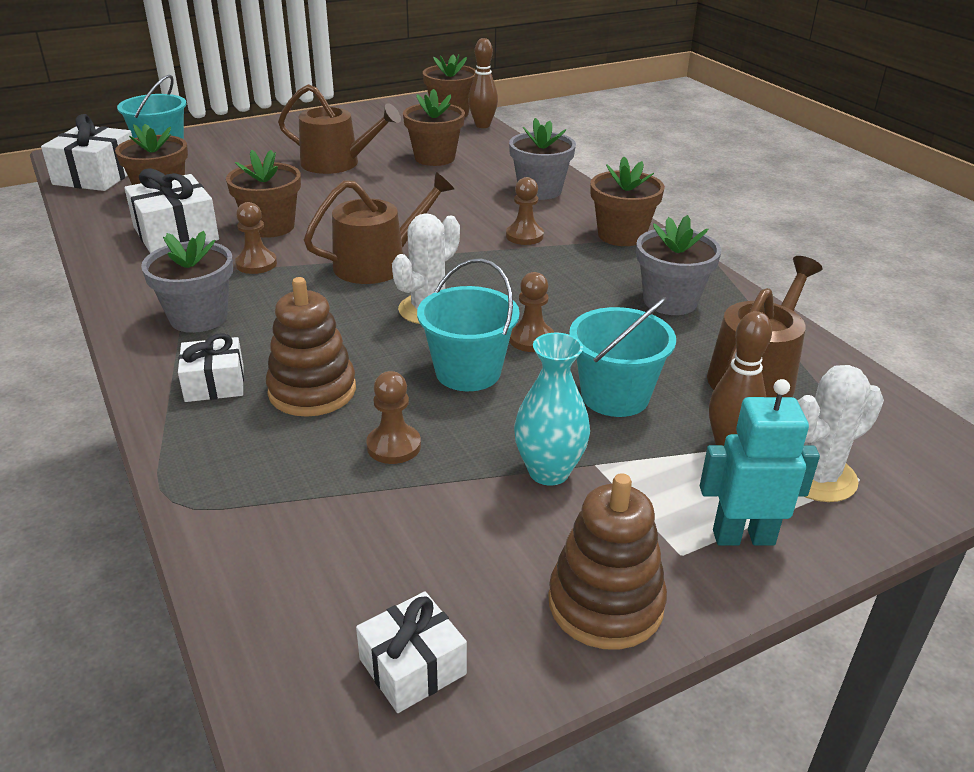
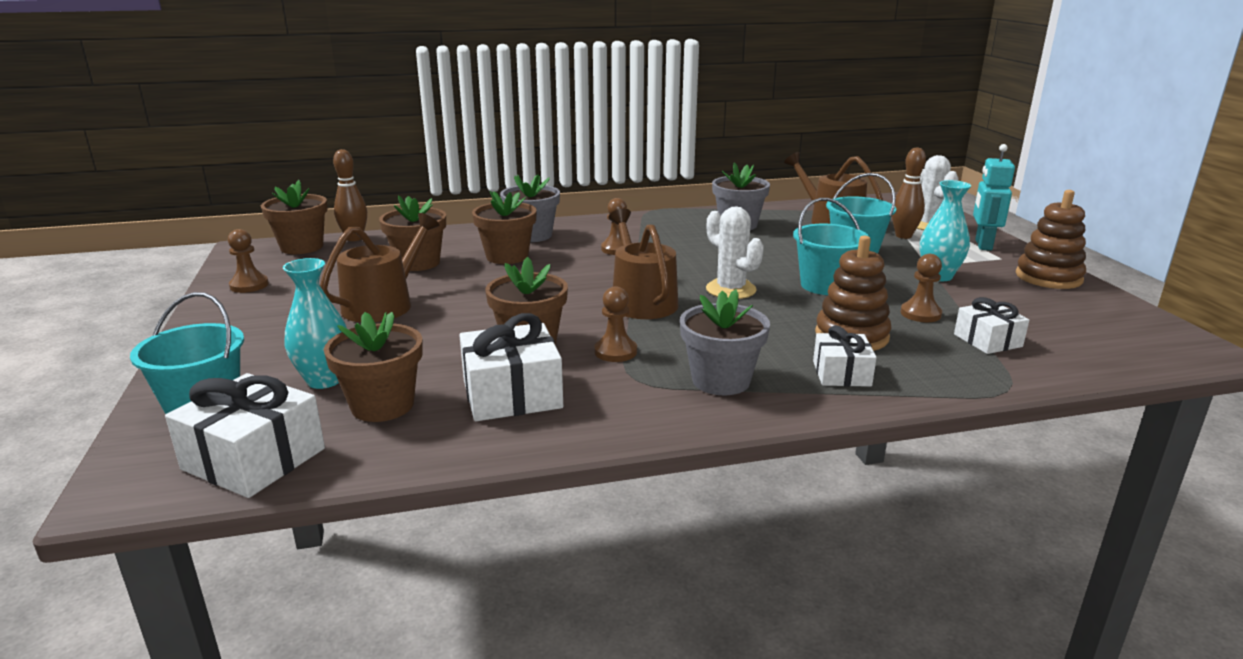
camera: 75 degrees left, 10 degrees down
white gift [356,592,467,713] -> white gift moved to [954,297,1029,354]
brown pawn [509,272,554,352] -> brown pawn moved to [228,229,269,293]
brown flower pot [590,157,665,246] -> brown flower pot moved to [472,191,537,264]
none -> turquoise vase [283,258,347,389]

